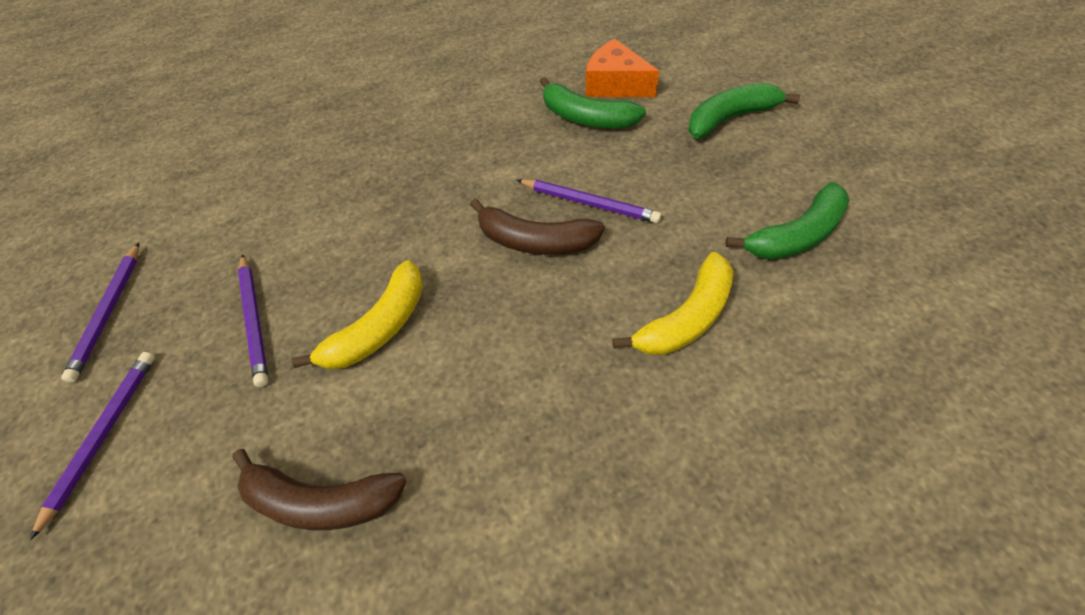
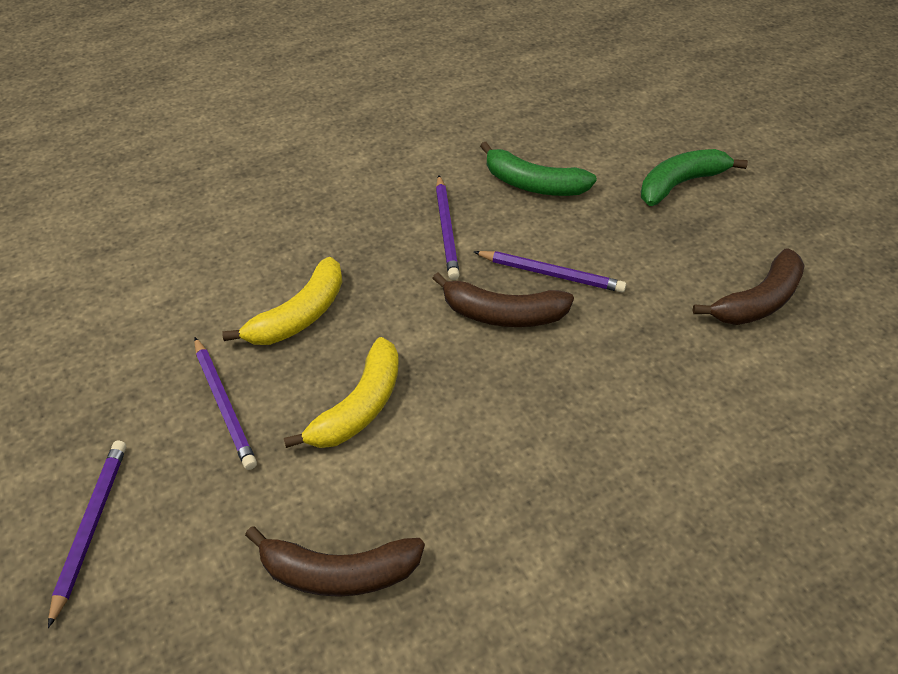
camera: 10 degrees left, 5 degrees down
purple pencil [61,243,139,382] -> purple pencil moved to [436,175,460,280]
orange cheese [586,39,659,97] -> none
yellow banana [613,252,734,355] -> yellow banana moved to [222,257,342,345]
green banana [726,182,849,260] -> brown banana [693,248,805,325]

